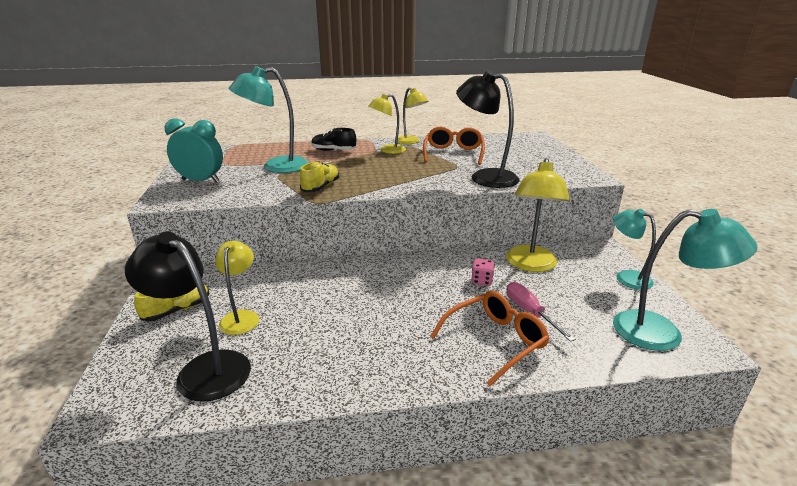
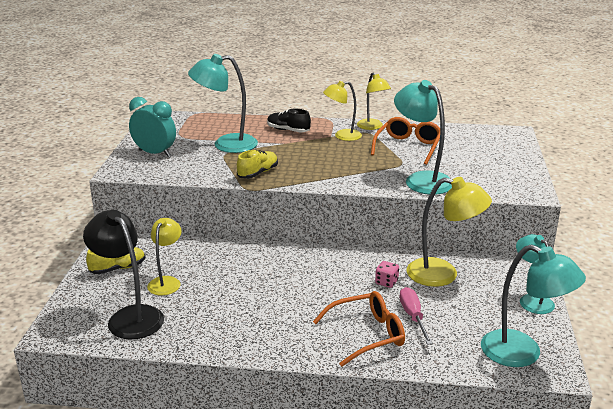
camera: 15 degrees right, 0 degrees up
black lamp [456,70,519,188] -> turquoise lamp [394,80,452,195]
yellow lamp [506,158,570,272] -> yellow lamp turned 105 degrees counterclockwise [407,177,492,287]

